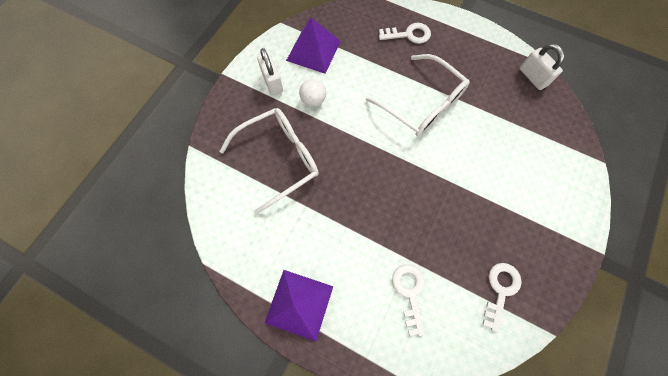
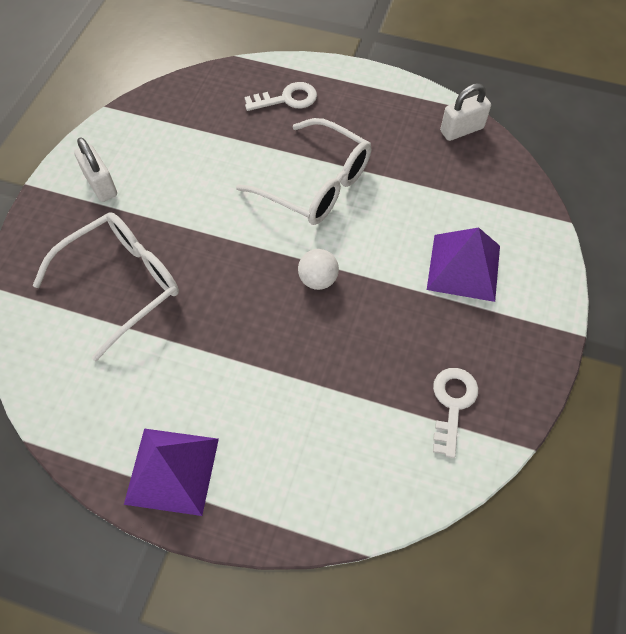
camera: 10 degrees left, 10 degrees down
purple pyramid [286,18,341,74] -> purple pyramid moved to [427,227,500,302]
white ball [299,79,326,107] -> white ball moved to [298,249,339,290]
white key [392,264,425,336] -> none
white padlock [520,43,564,90] -> white padlock turned 75 degrees counterclockwise [440,83,491,141]

